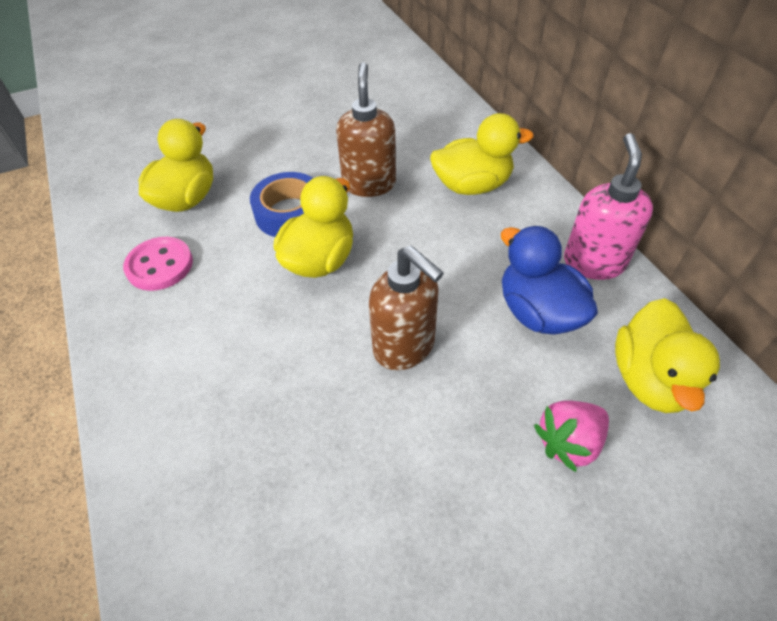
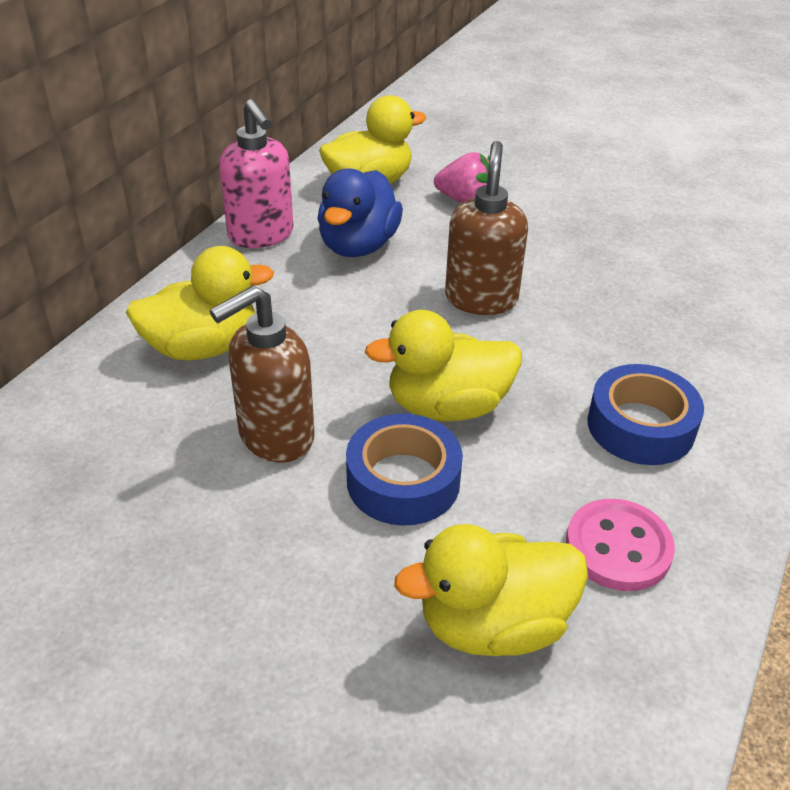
camera: 130 degrees left, 10 degrees down
yellow duck [430,113,533,195] -> yellow duck turned 120 degrees clockwise [126,246,274,361]
pink soap dispenser [564,133,653,280] -> pink soap dispenser turned 90 degrees counterclockwise [219,99,294,248]
none -> blue tape [587,364,704,465]

